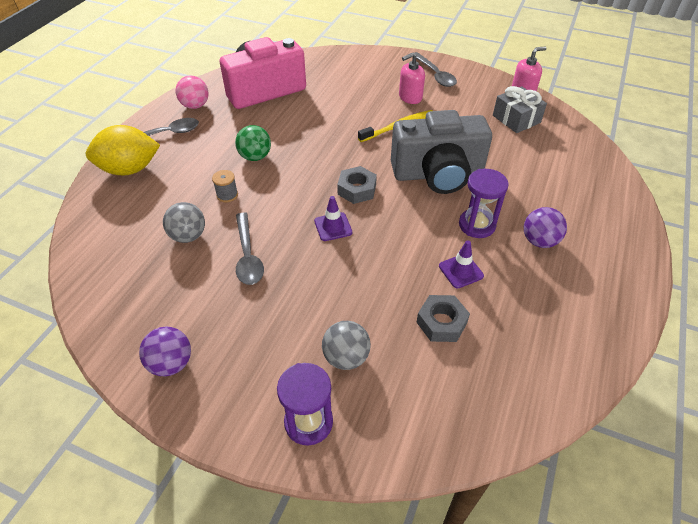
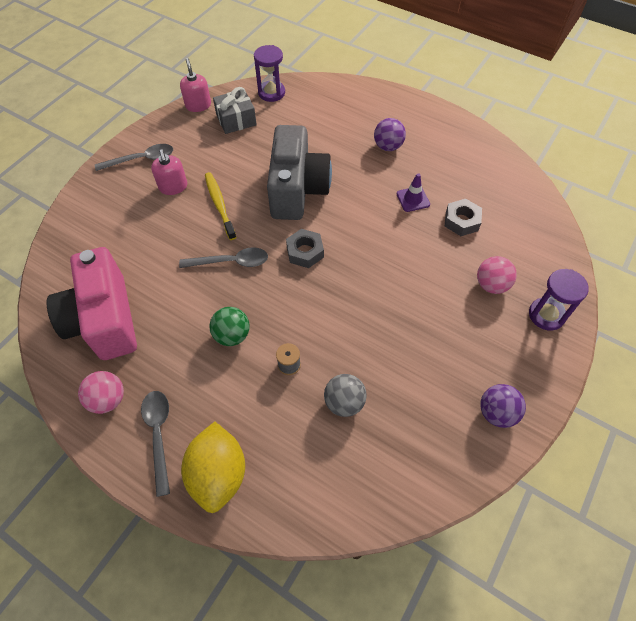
camera: 80 degrees left, 10 degrees up
grey spoon [236,213,264,285] -> grey spoon moved to [179,247,268,268]
purple traffic cone [314,196,352,241] -> none
grey ball [322,321,371,370] -> pink ball [477,256,517,294]
purple hourglass [459,169,509,238] -> purple hourglass moved to [254,45,285,102]

